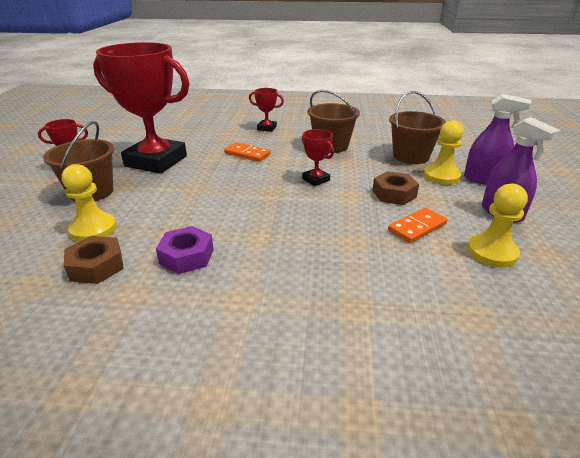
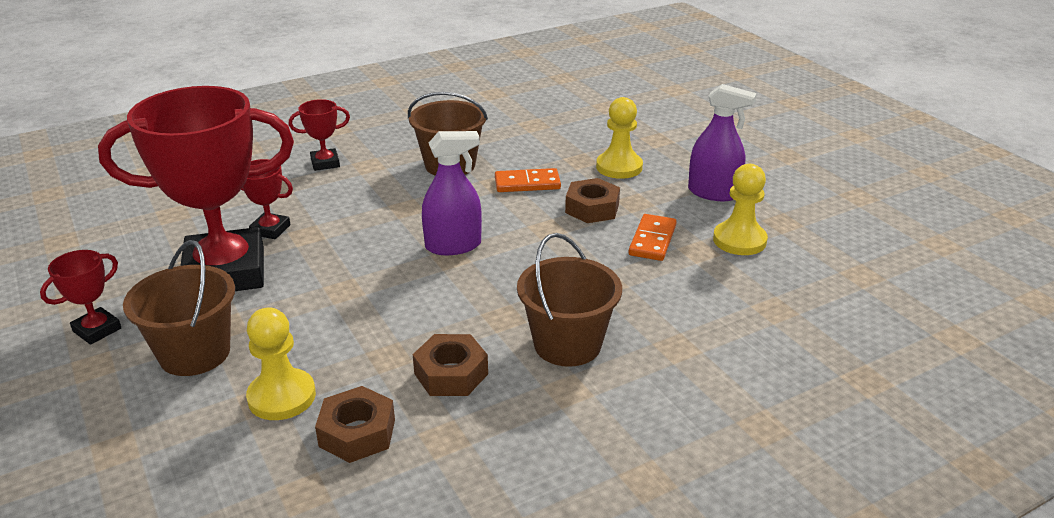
camera: 35 degrees left, 0 degrees up
purple nut [156,226,214,274] -> brown nut [413,334,488,396]
orange domino [224,142,270,162] -> orange domino moved to [495,168,561,192]
red trophy [302,129,334,186] -> red trophy moved to [241,159,293,239]
brown bucket [389,91,446,164] -> brown bucket moved to [517,233,622,367]
purple spray bottle [464,94,532,185] -> purple spray bottle moved to [422,131,482,255]

